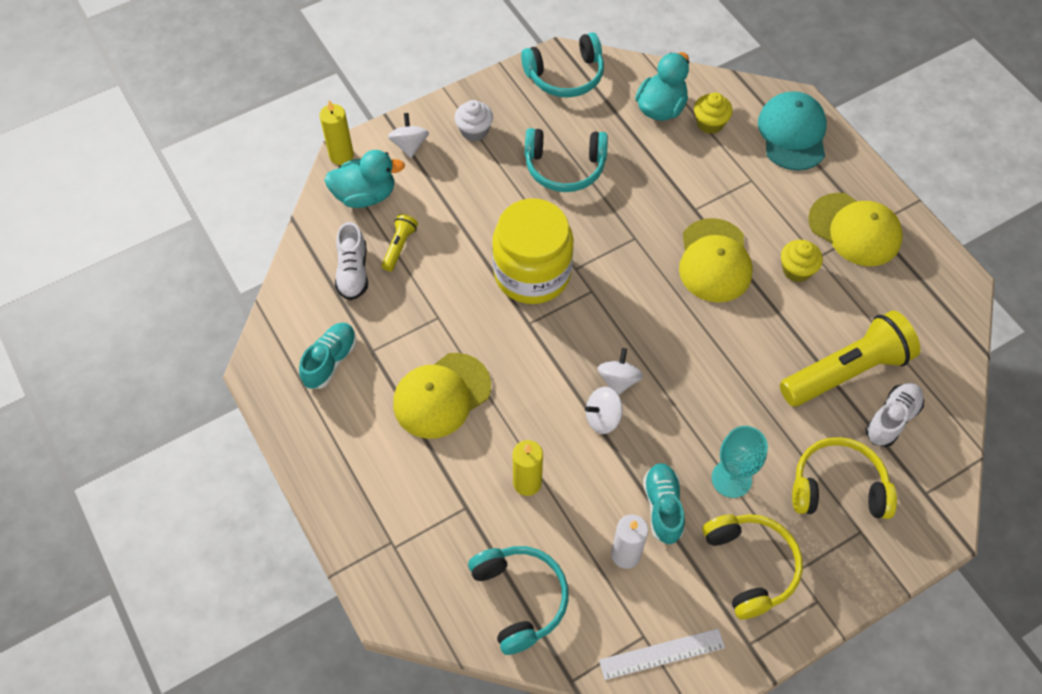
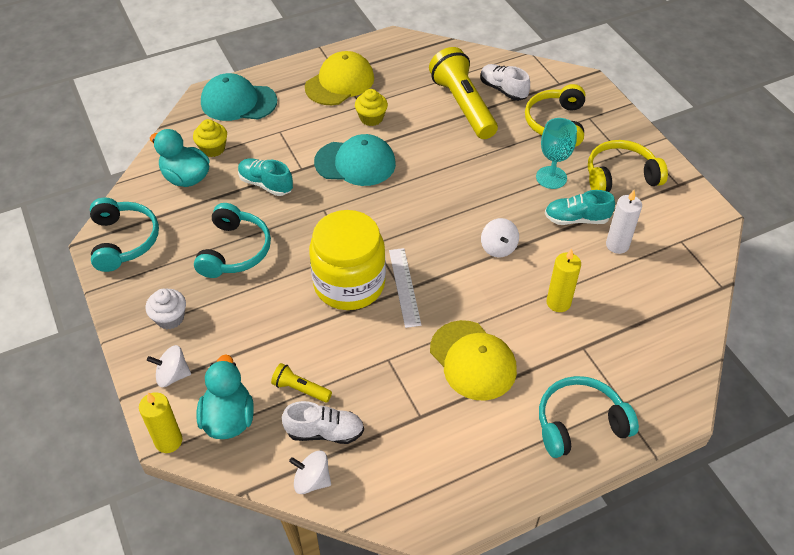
camera: 85 degrees left, 10 degrees down
turquoise shoe [299,322,357,389] -> turquoise shoe moved to [238,158,293,196]
turquoise headphones [468,546,569,655] -> turquoise headphones moved to [539,376,639,458]
white spinning top [597,348,643,395] -> white spinning top moved to [289,451,331,494]
white ruler [599,628,725,680] -> white ruler moved to [389,248,421,328]
yellow cap [679,218,753,303] -> turquoise cap [314,134,396,186]

